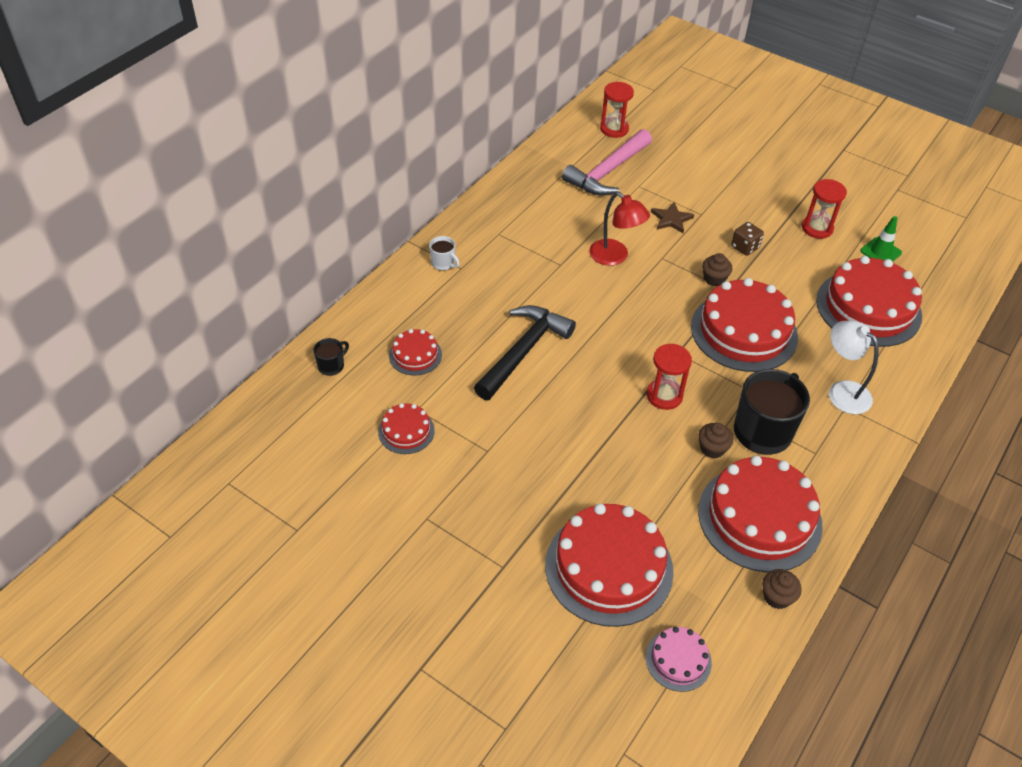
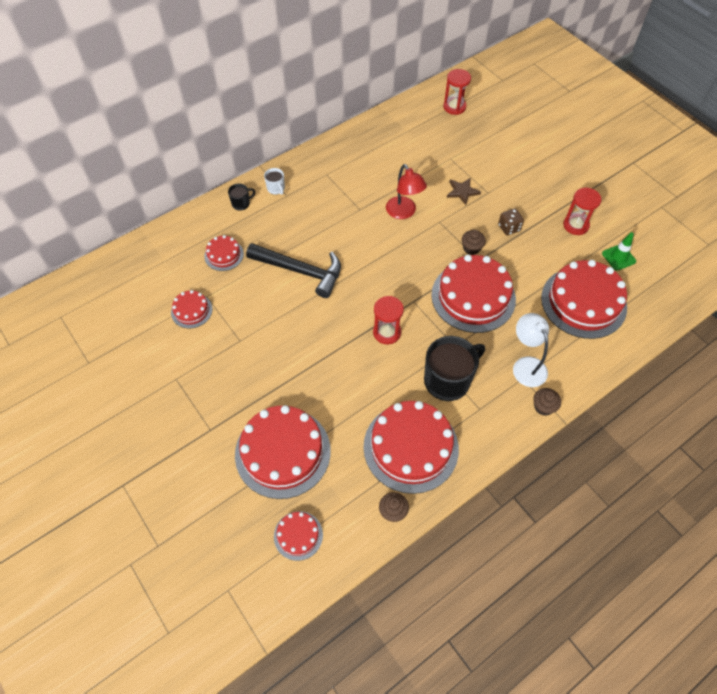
camera: 20 degrees right, 10 degrees up
black mug [313,338,349,376] -> black mug moved to [228,184,256,211]
black hammer [474,305,576,400] -> black hammer turned 60 degrees clockwise [246,243,341,298]
pink hammer [562,129,652,196] -> none
pink cake [646,627,712,692] -> red cake [274,511,323,561]
brown cupcake [698,423,733,459] -> brown cupcake moved to [533,388,561,416]

